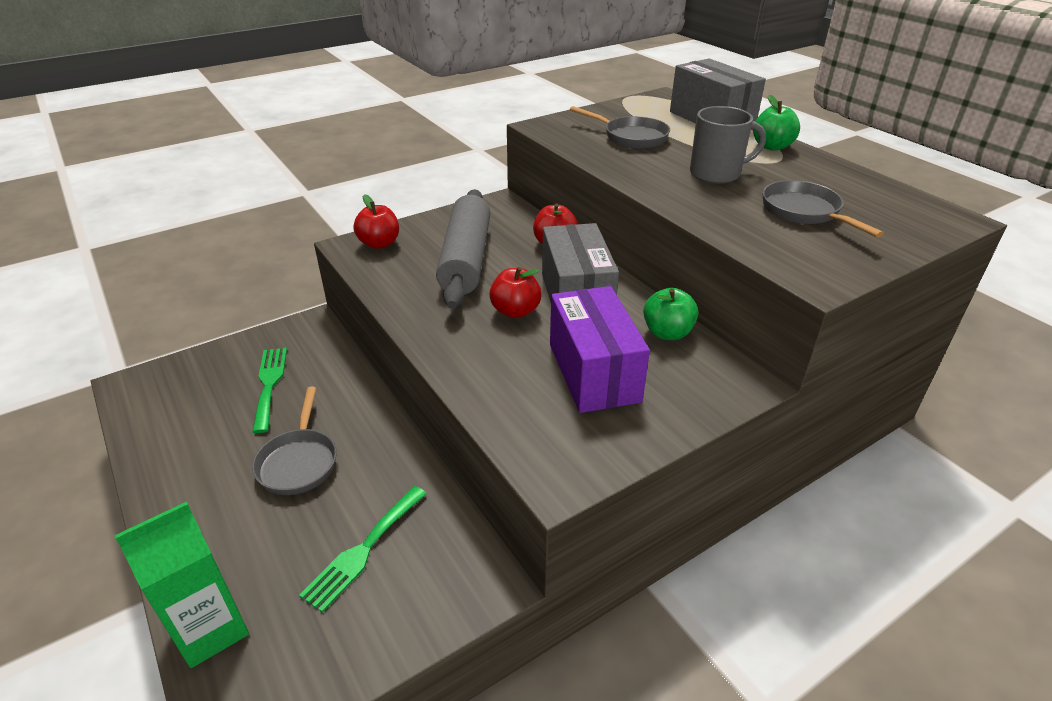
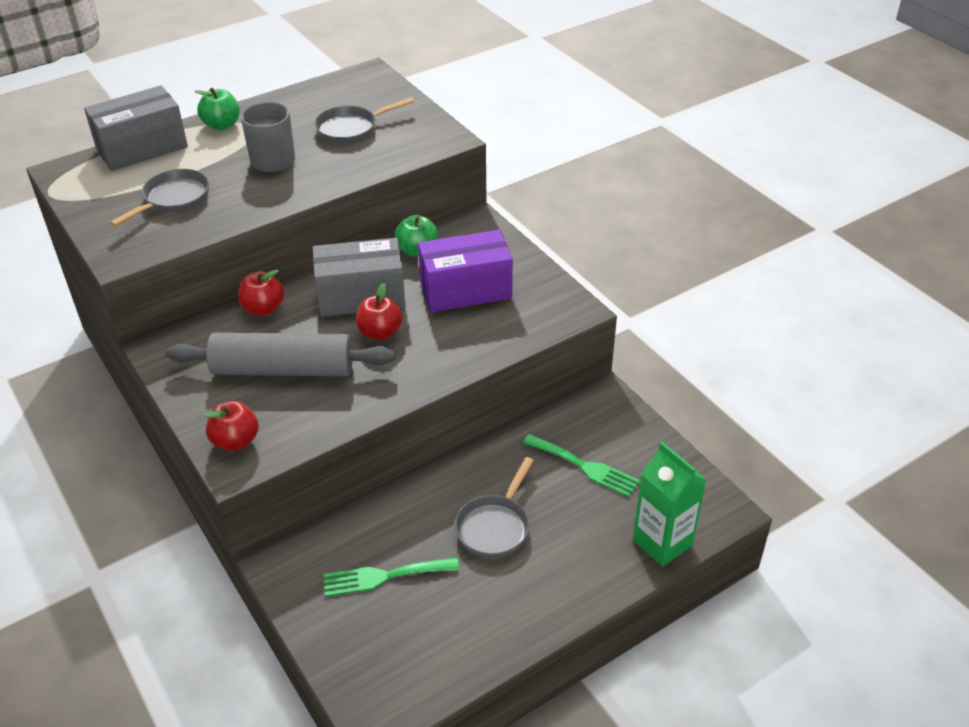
camera: 90 degrees left, 5 degrees up
grey pan [252,387,337,495] -> grey pan turned 120 degrees clockwise [455,457,534,558]

